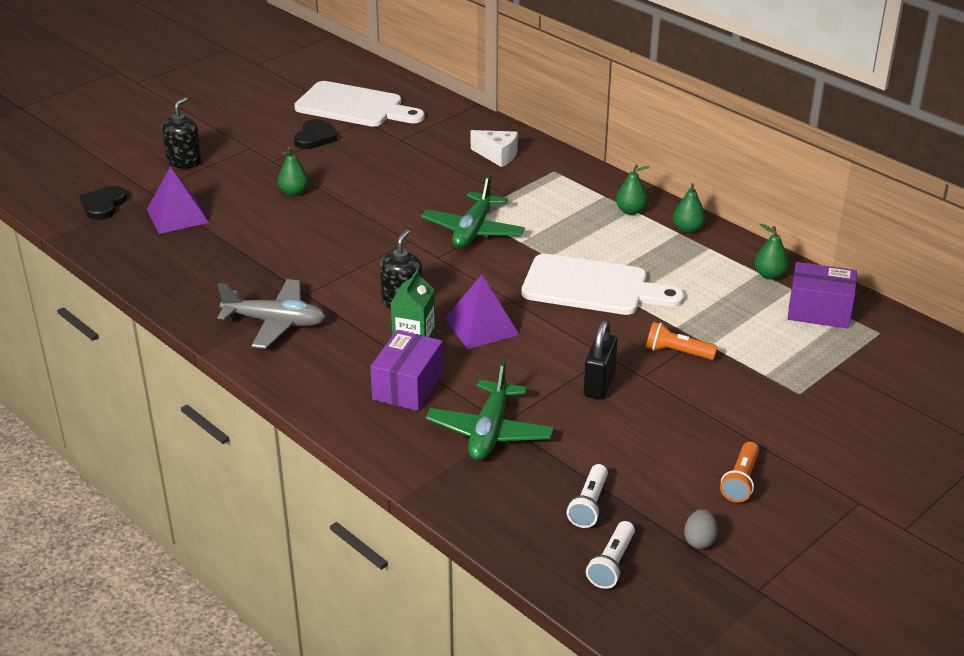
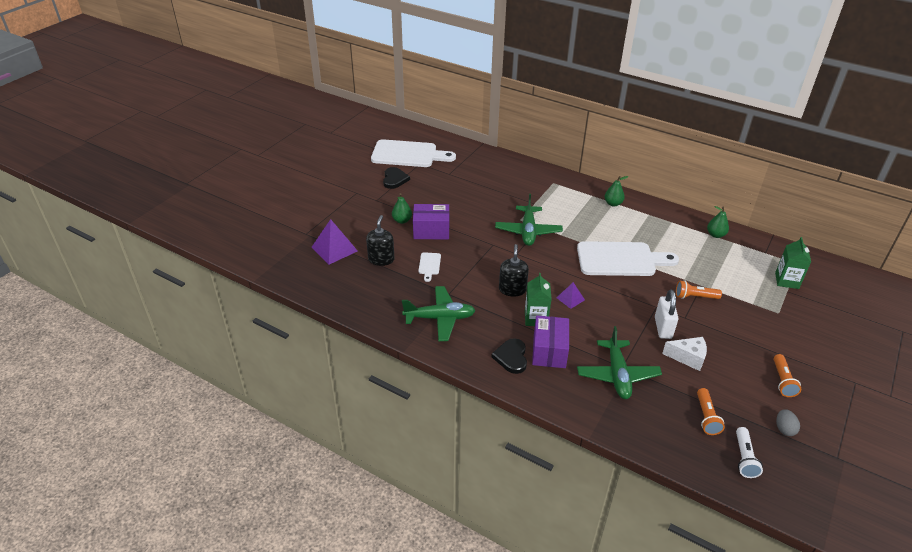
camera: 15 degrees left, 5 degrees up
black heart [79,186,127,220] -> black heart moved to [491,338,527,374]
black soap dispenser [162,97,202,169] -> black soap dispenser moved to [366,215,395,266]
grey plane [217,279,326,349] -> green plane [402,286,476,341]
purple pyramid [445,275,519,349] -> purple pyramid [556,282,585,309], size x0.56
white cheese [471,130,518,167] -> white cheese moved to [662,337,707,371]
white flashlight [567,464,608,528] -> orange flashlight [697,388,725,435]
black padlock [584,320,618,399] -> white padlock [655,290,678,339]
green pear [673,183,706,233] -> none
purple box [787,262,857,329] -> purple box moved to [413,204,449,239]
none -> white cutting board [418,252,441,282]
none -> green carton [775,237,811,289]

